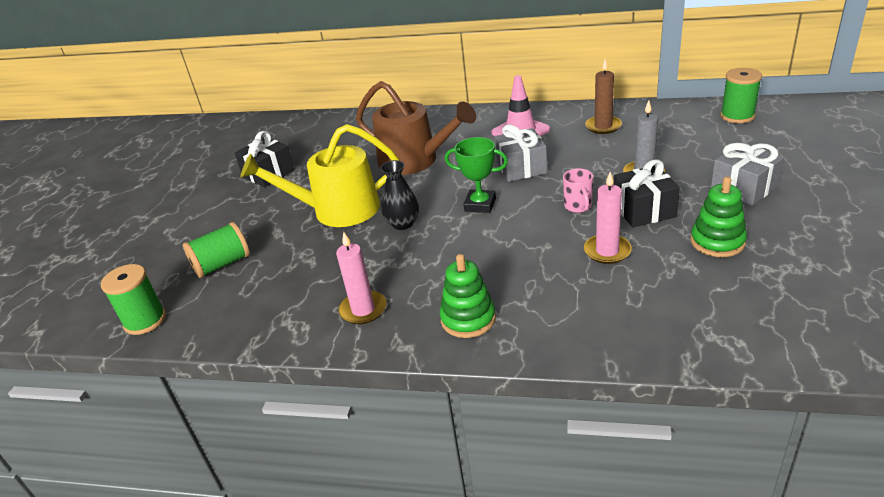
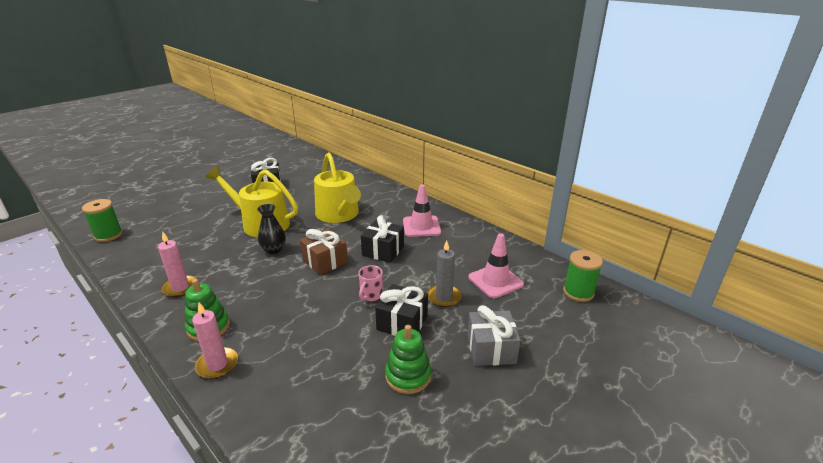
camera: 30 degrees right, 5 degrees down
green spool [183,222,250,278] -> none
brown watering can [356,81,476,175] -> yellow watering can [314,152,361,223]
green trophy [445,137,508,213] -> brown gift [300,229,348,275]
grey gift [495,124,547,182] -> black gift [361,215,404,263]
pink candle [584,172,632,264] -> pink candle moved to [192,302,238,379]
brown candle [585,59,622,134] -> none
none -> pink traffic cone [469,233,524,298]

